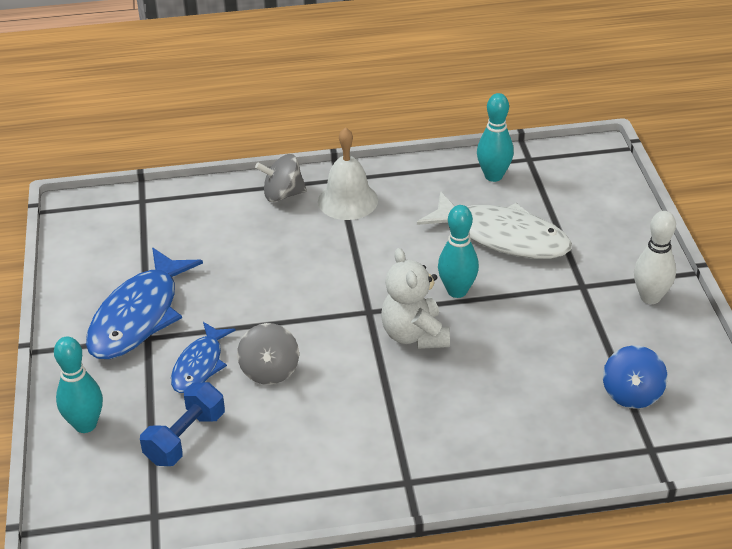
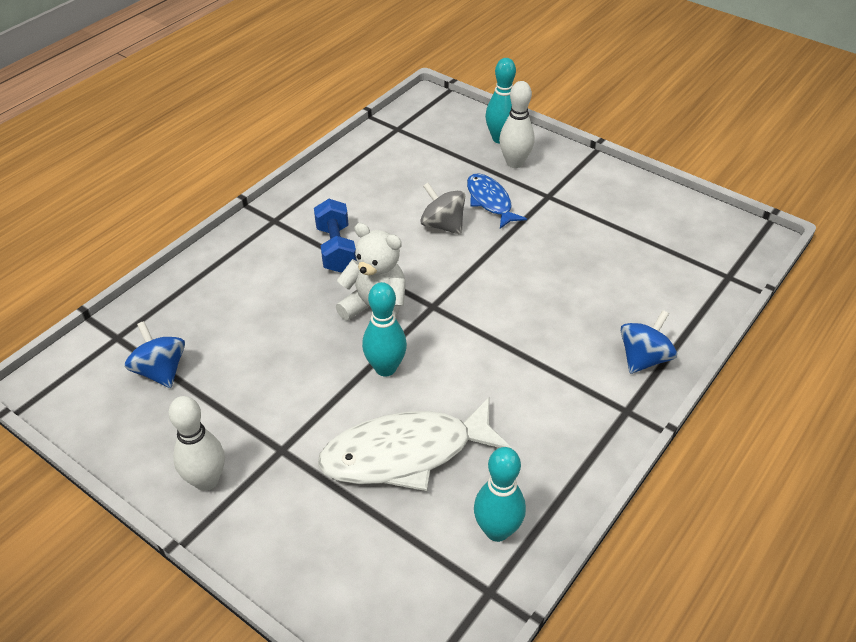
camera: 135 degrees right, 5 degrees up
blue fish [86,248,203,359] -> none
blue dumbbell [140,382,225,466] -> blue dumbbell moved to [314,199,357,273]
grey spinning top [255,154,307,202] -> blue spinning top [620,310,677,374]
white bell [318,127,378,220] -> none
none -> white bowling pin [499,81,535,168]

